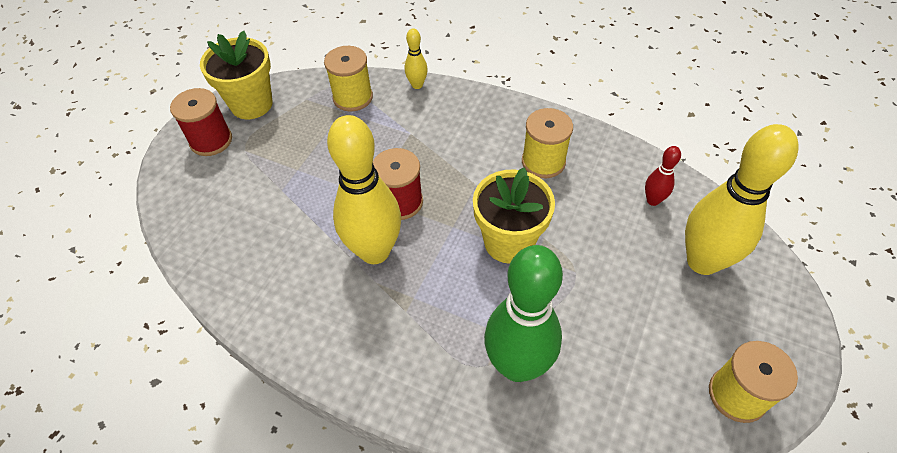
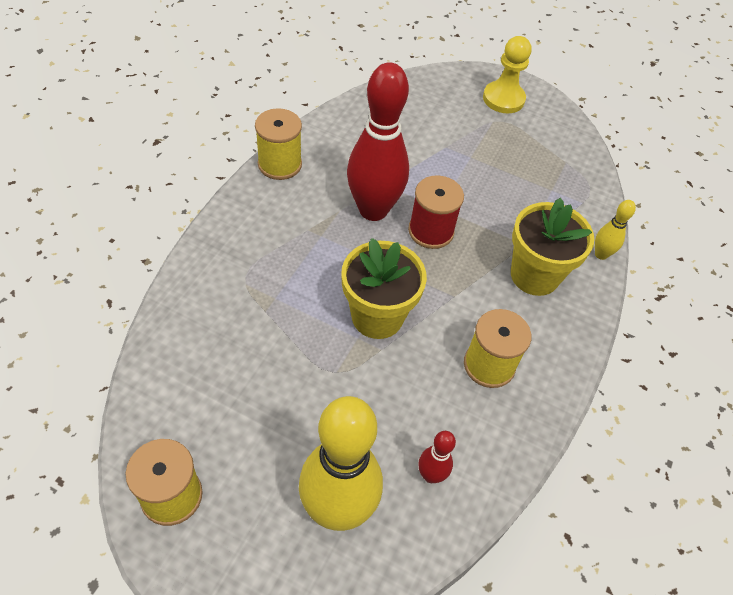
camera: 85 degrees right, 0 degrees up
red spool [170,88,232,156] -> yellow pawn [483,36,531,113]
yellow flower pot [200,30,272,119] -> yellow flower pot moved to [511,198,595,296]
yellow spool [324,46,373,111] -> yellow spool moved to [255,108,302,180]
yellow bowling pin [327,115,401,264] -> red bowling pin [347,62,409,221]
green bowling pin [484,245,563,382] -> none

